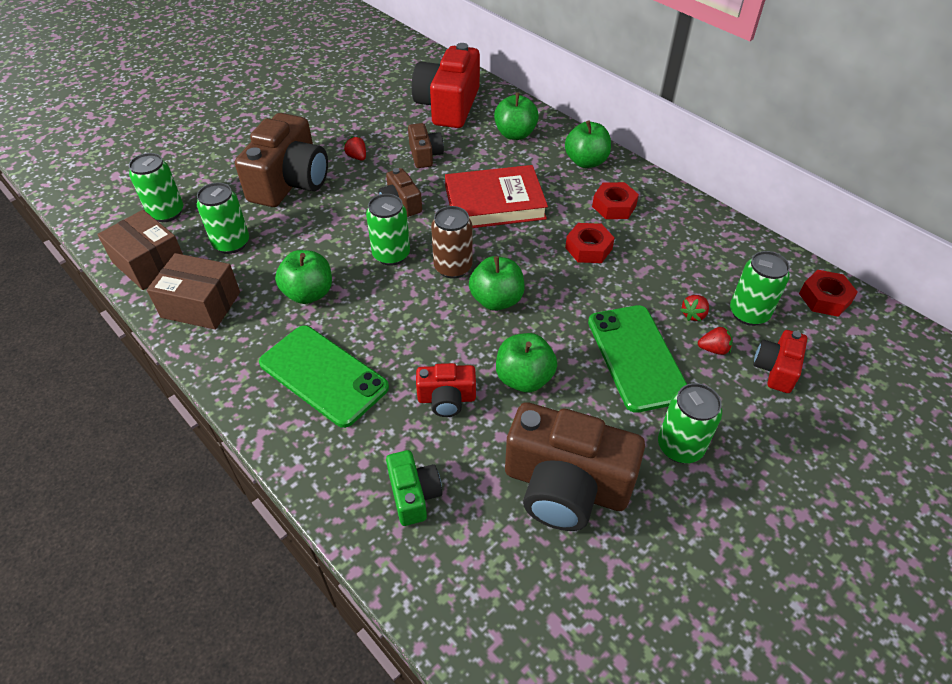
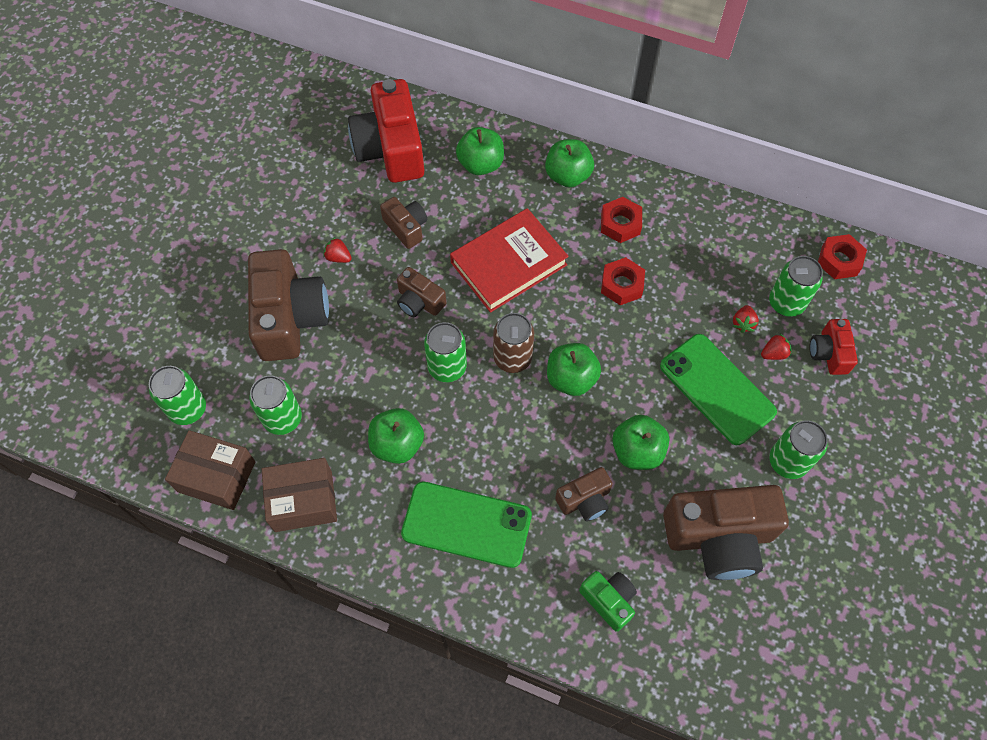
camera: 25 degrees left, 15 degrees up
red camera [416,363,476,417] -> brown camera [555,467,613,522]

